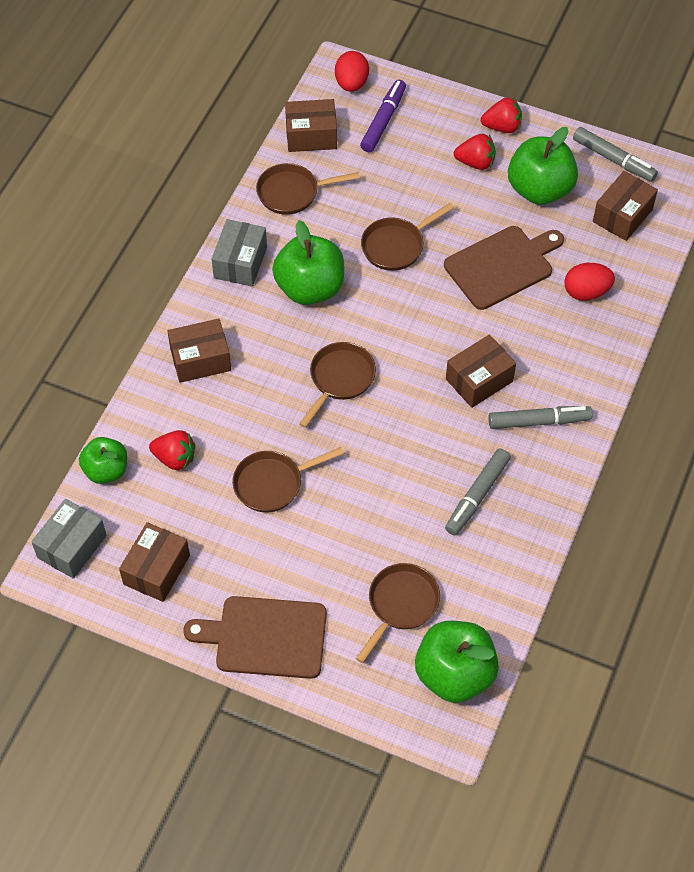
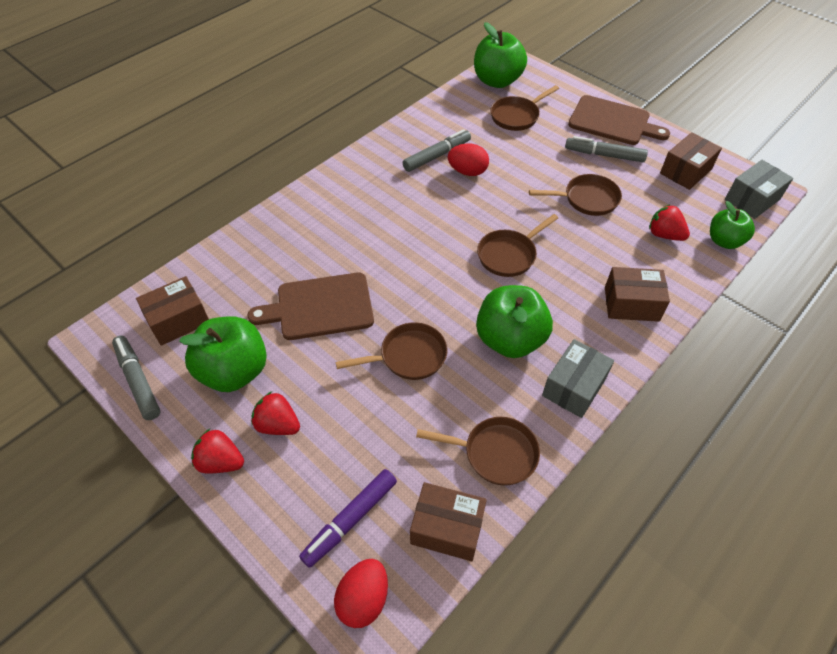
camera: 160 degrees left, 5 degrees down
brown box [446,335,516,408] -> none
grey marker [489,406,593,429] -> grey marker moved to [565,136,648,162]
red egg [564,263,615,301] -> red egg moved to [448,144,489,176]

